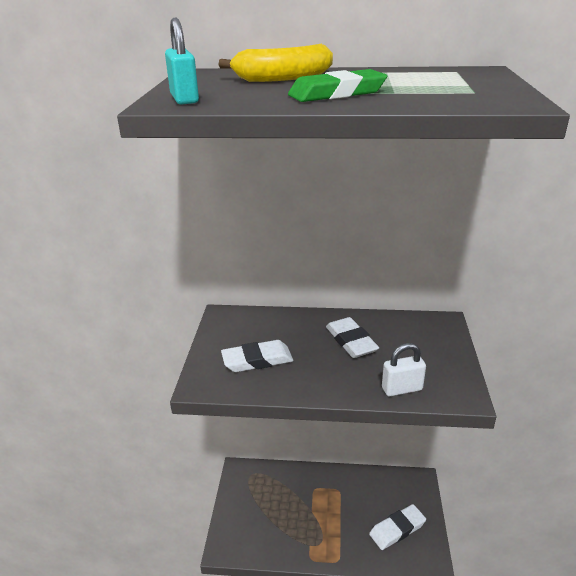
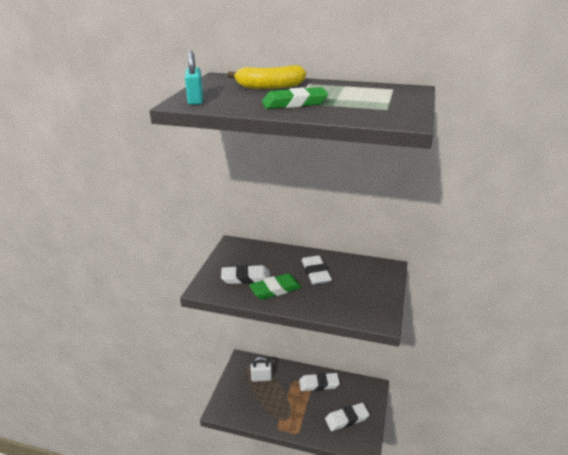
camera: 10 degrees right, 0 degrees up
white padlock [382,343,426,396] -> white padlock moved to [251,357,272,382]
none -> green eraser [249,273,302,299]
none -> white eraser [299,373,340,391]

